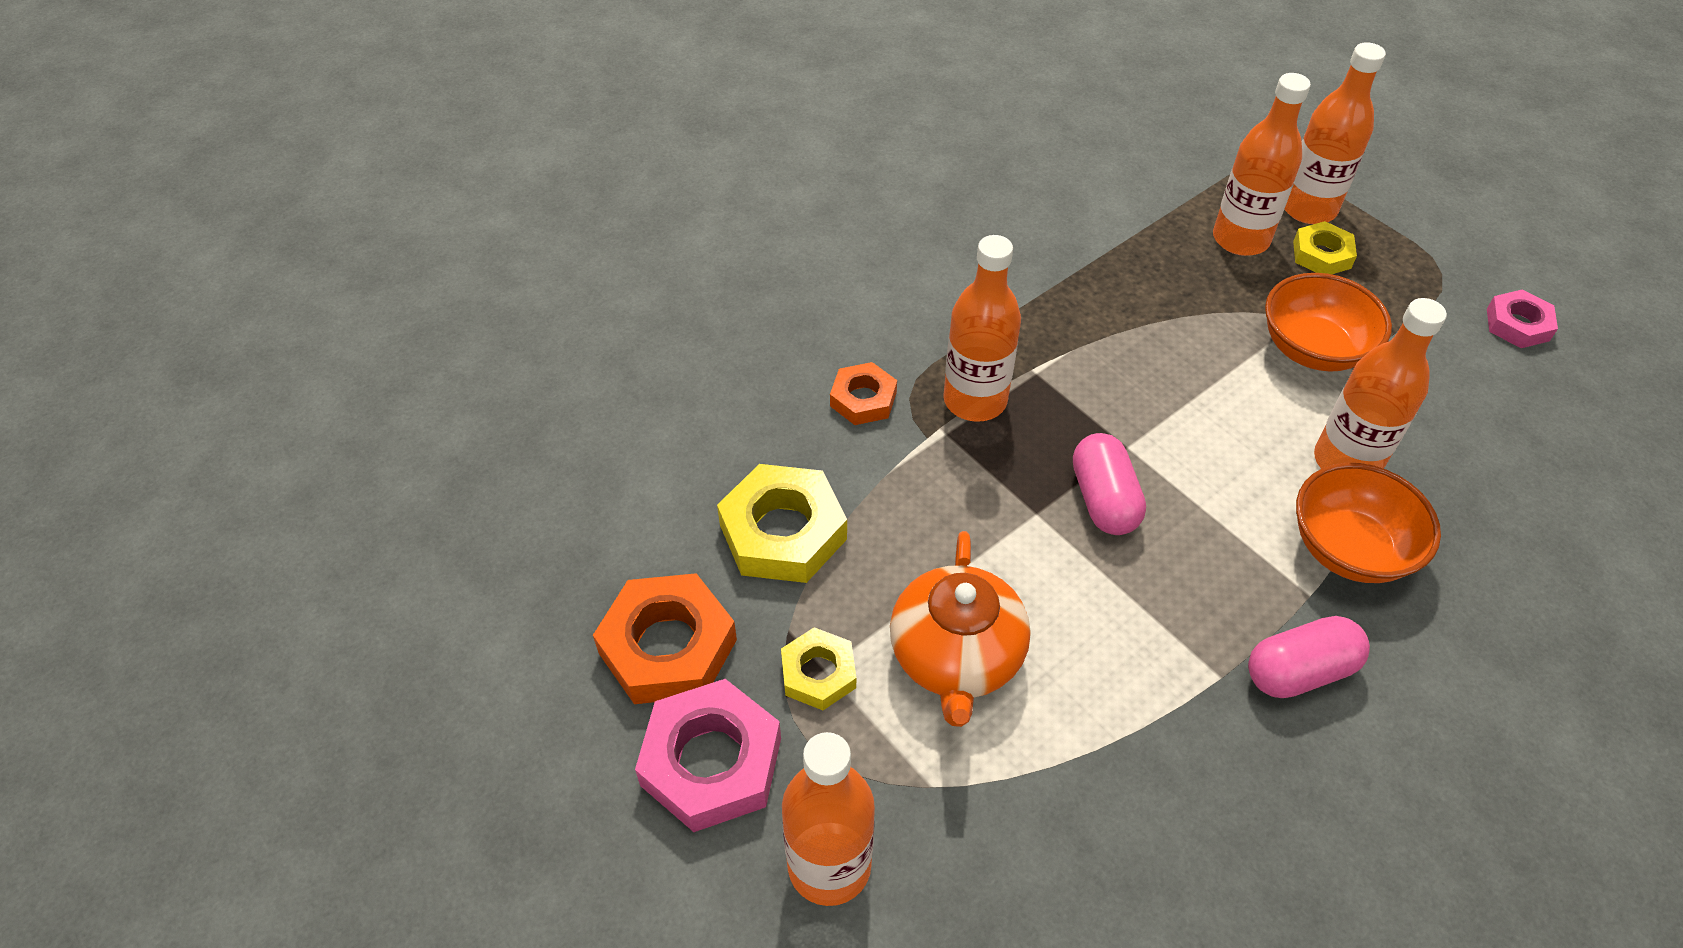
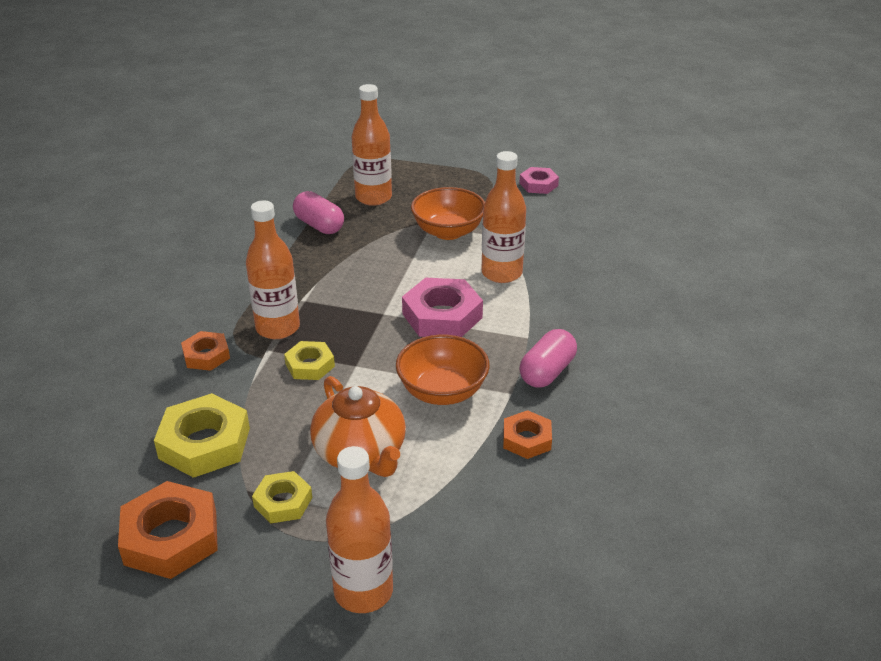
camera: 35 degrees left, 15 degrees down
pink nut [635,679,781,832] -> pink nut moved to [402,278,483,337]
pink capsule [1073,433,1146,535] -> pink capsule moved to [293,191,344,234]
orange bottle [1284,42,1386,224] -> none
yellow nut [1293,221,1357,274] -> yellow nut moved to [284,341,335,380]
orange bowl [1296,463,1441,583] -> orange bowl moved to [396,335,490,405]
none -> orange nut [503,410,552,459]

